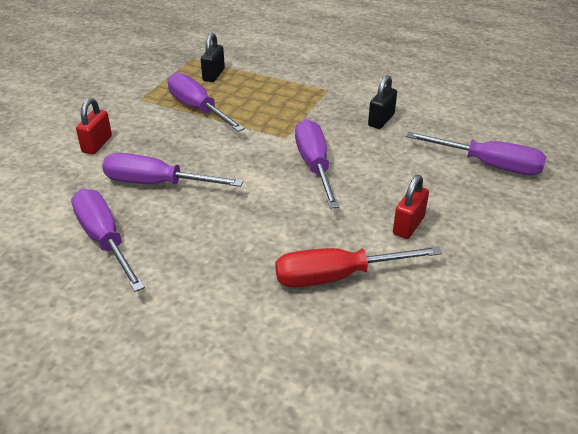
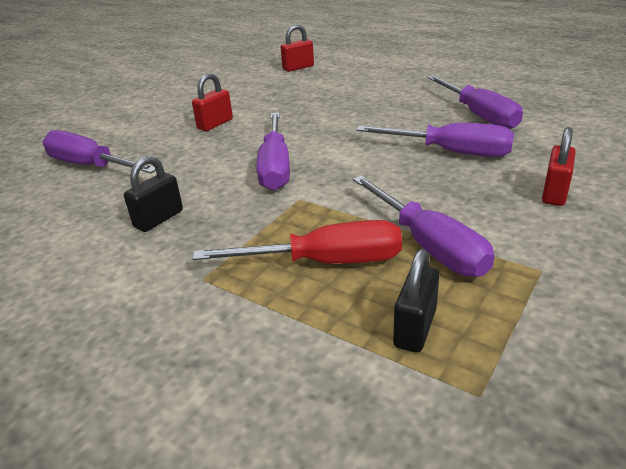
camera: 170 degrees left, 5 degrees down
red screwdriver [275,246,442,288] -> red screwdriver moved to [193,220,402,264]
none -> red padlock [281,24,314,72]

